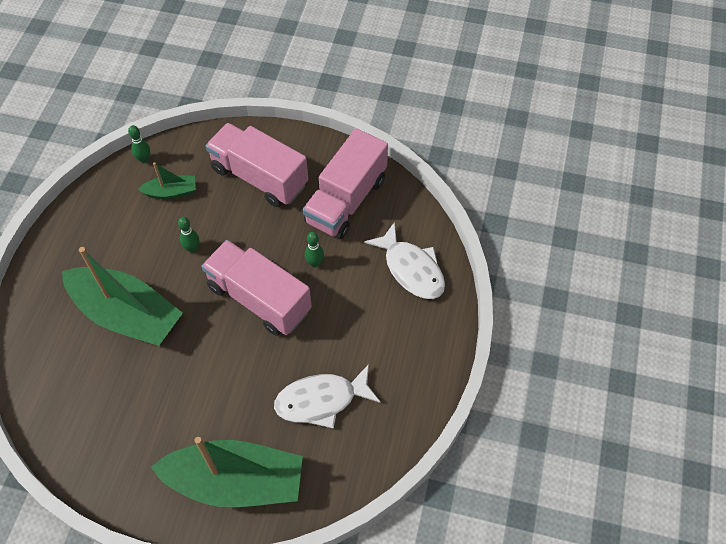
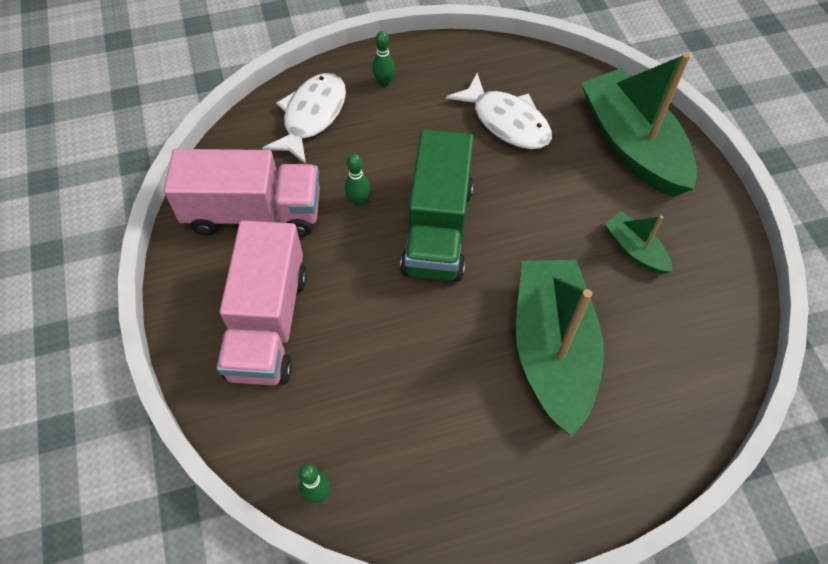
camera: 120 degrees left, 0 degrees up
green boat [138,162,196,199] -> green boat moved to [604,211,672,274]
green bowling pin [178,217,199,253] -> green bowling pin moved to [372,31,395,87]
pink truck [202,240,312,336] -> green truck [400,129,474,281]

